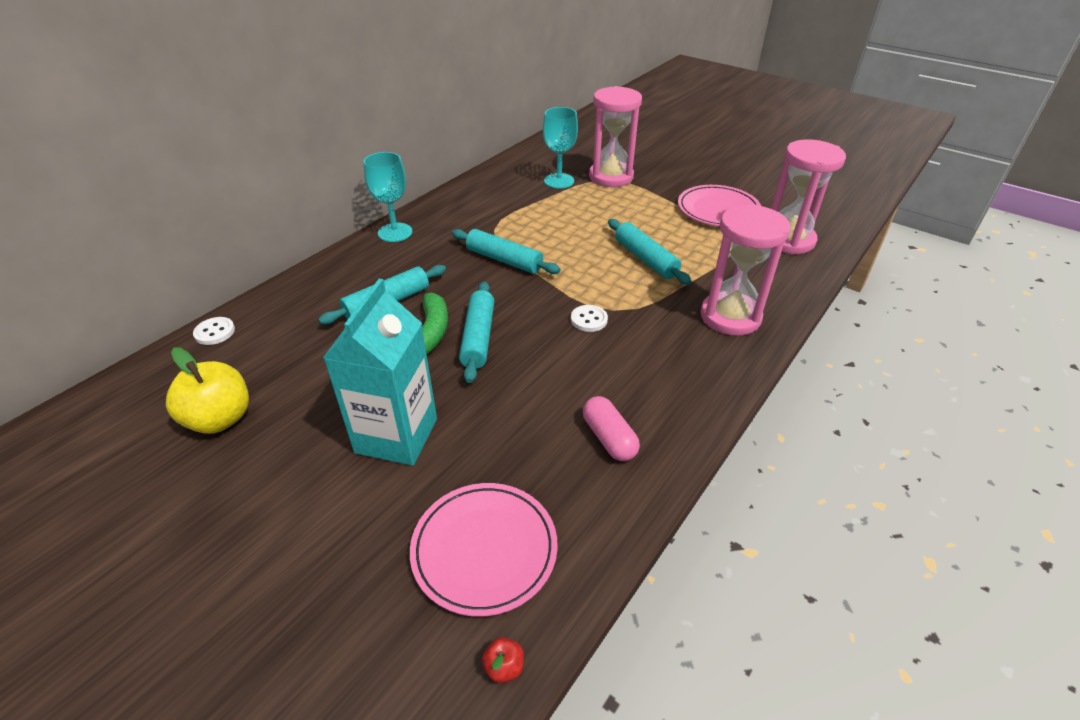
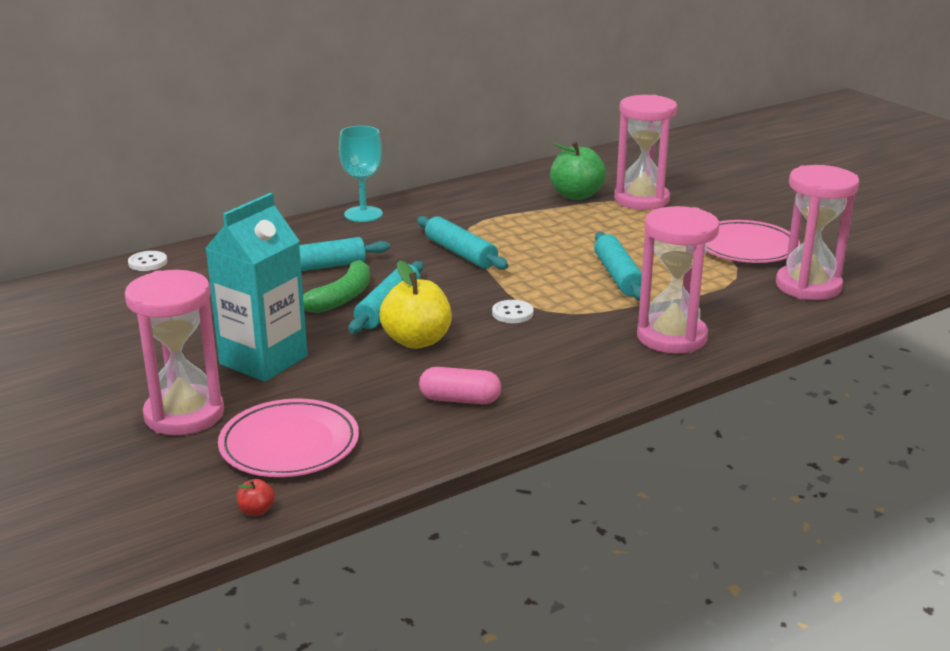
camera: 20 degrees right, 15 degrees down
yellow apple [166,347,249,434] -> yellow apple moved to [379,261,452,349]
turquoise goblet [543,107,578,189] -> green apple [550,141,606,200]
pink capsule [583,396,640,461] -> pink capsule turned 75 degrees counterclockwise [419,367,501,404]
none -> pink hourglass [125,270,224,435]

